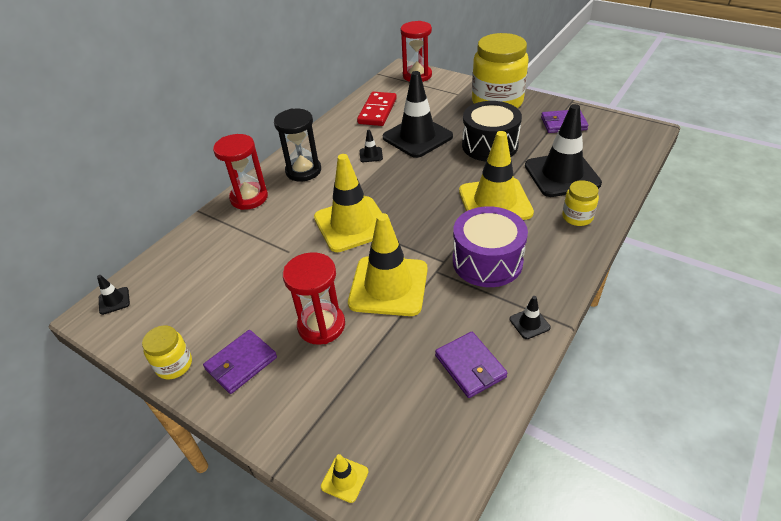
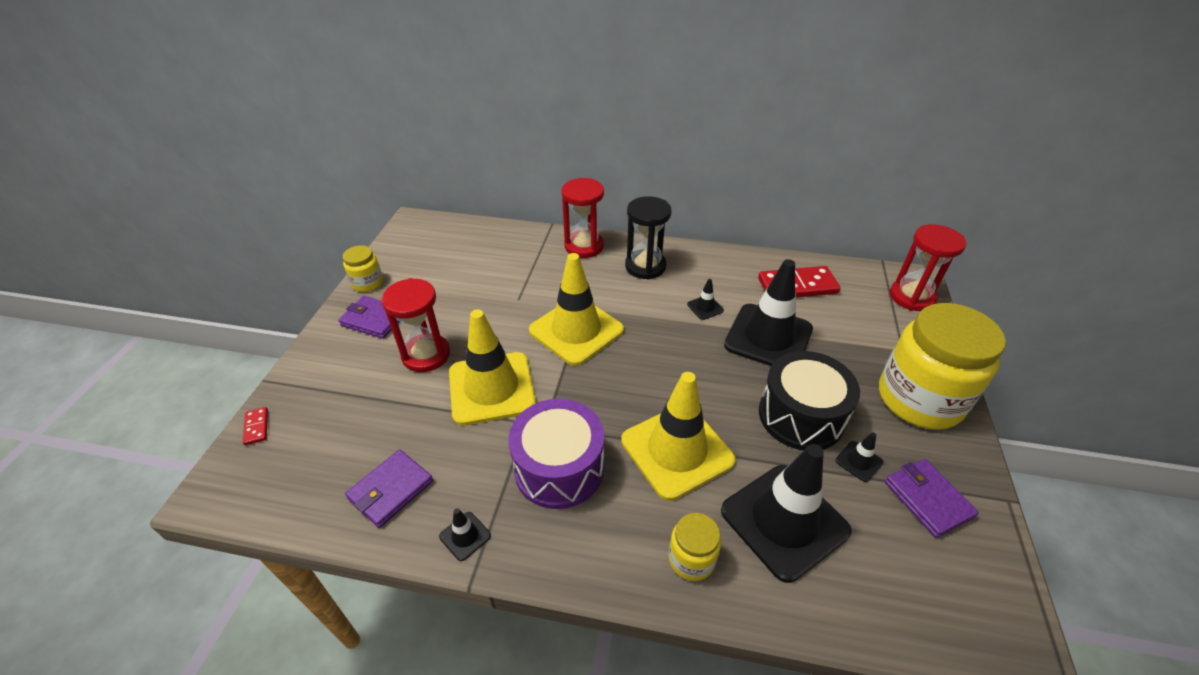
camera: 65 degrees right, 0 degrees up
black traffic cone [97,275,130,315] -> black traffic cone moved to [835,432,883,482]
yellow traffic cone [321,454,368,503] -> red domino [243,407,268,445]

